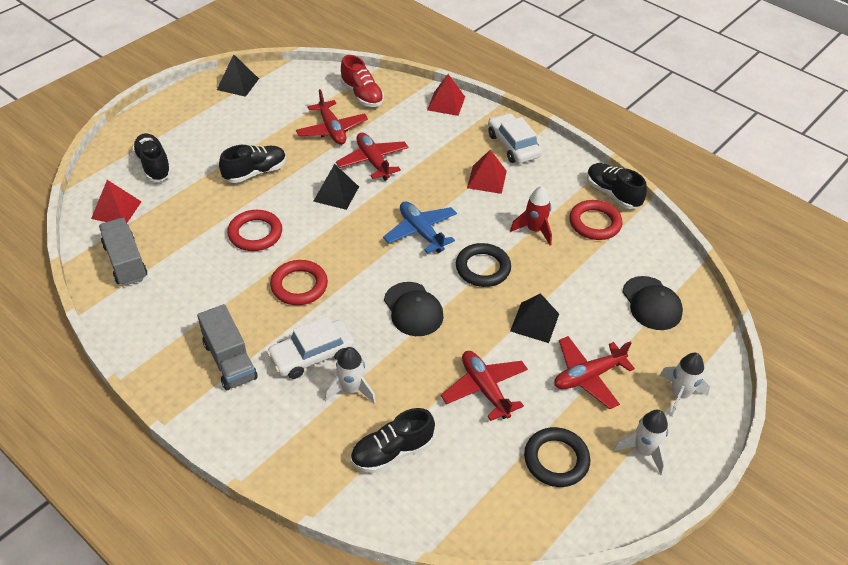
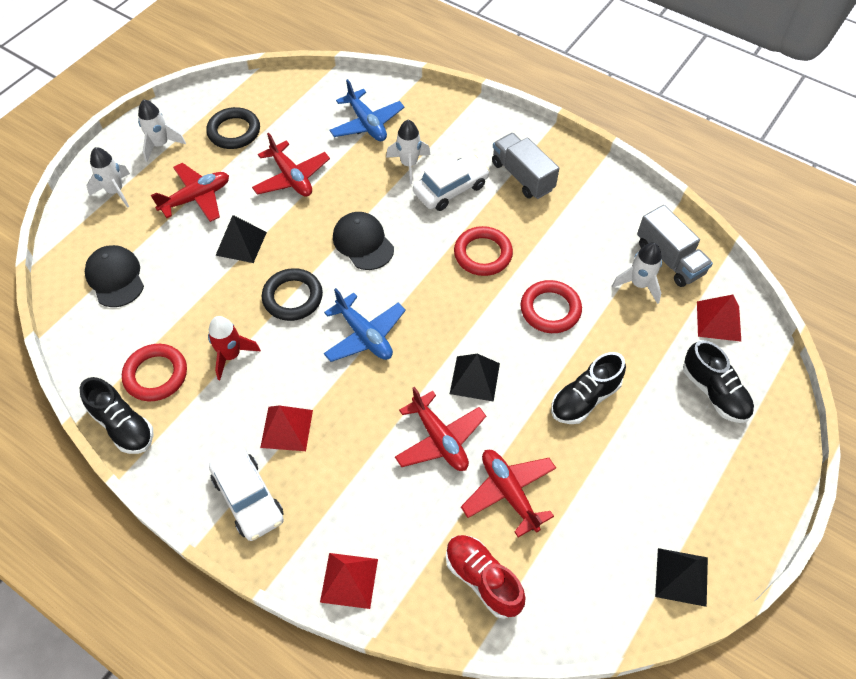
camera: 175 degrees right, 10 degrees up
black shoe [351,408,435,473] -> blue plane [329,79,405,141]
none -> white rocket [612,243,662,304]

